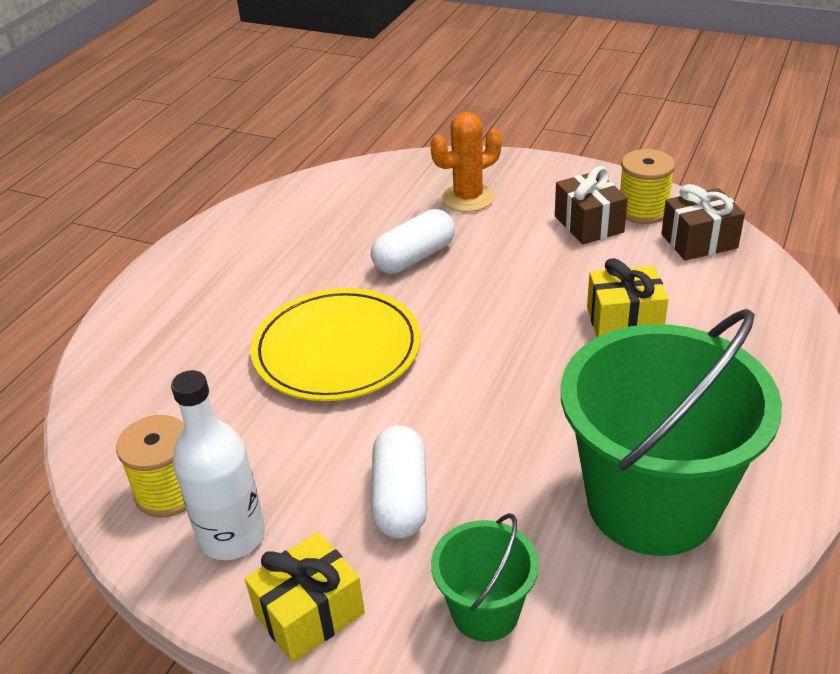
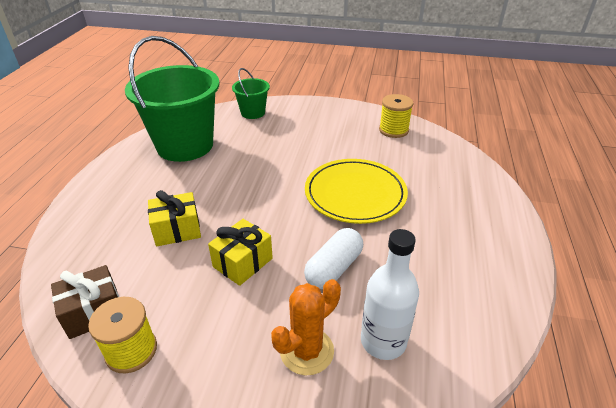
camera: 165 degrees right, 0 degrees up
white bottle [171,370,265,560] -> white bottle moved to [361,229,419,360]
yellow gift [245,532,365,662] -> yellow gift moved to [208,219,273,286]
white capsule [371,426,428,539] -> none
brown gift [555,166,628,244] -> none

